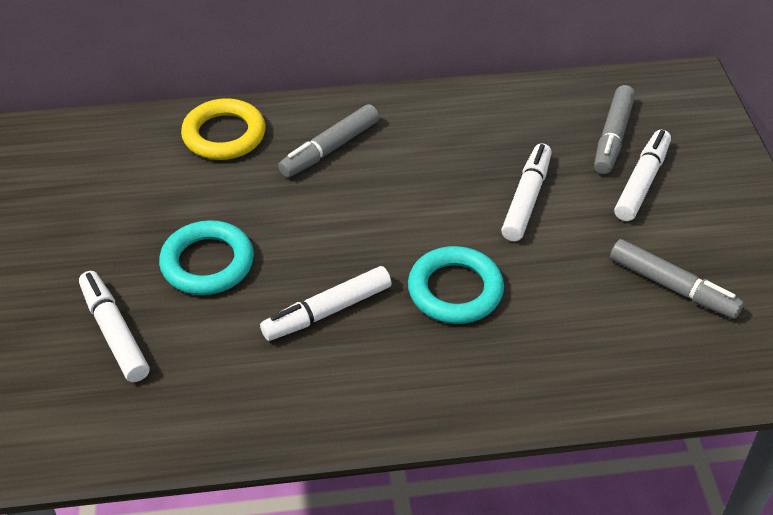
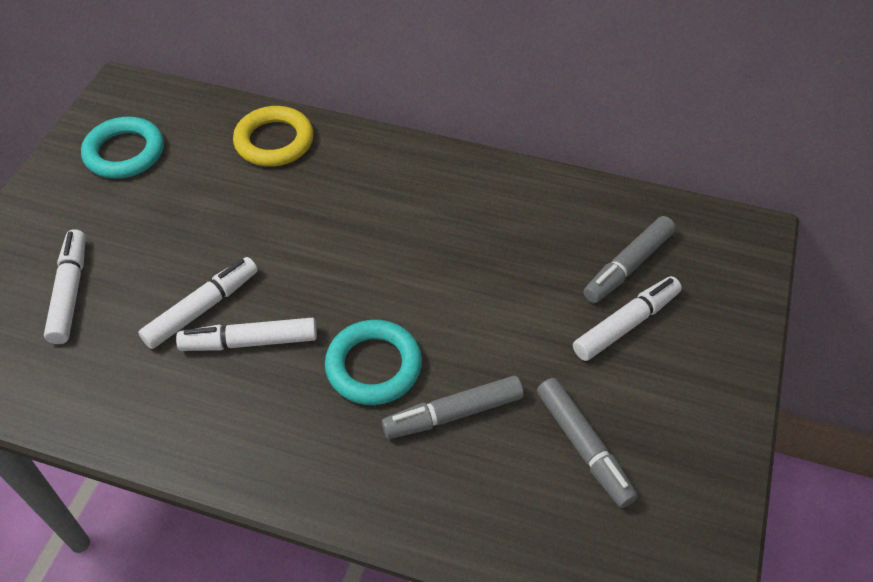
camera: 25 degrees right, 5 degrees up
turquoise ring [159,220,254,295] -> turquoise ring moved to [81,117,164,179]
grey marker [278,104,379,177] -> grey marker moved to [382,376,524,439]
white marker [501,143,552,241] -> white marker moved to [138,257,258,349]

